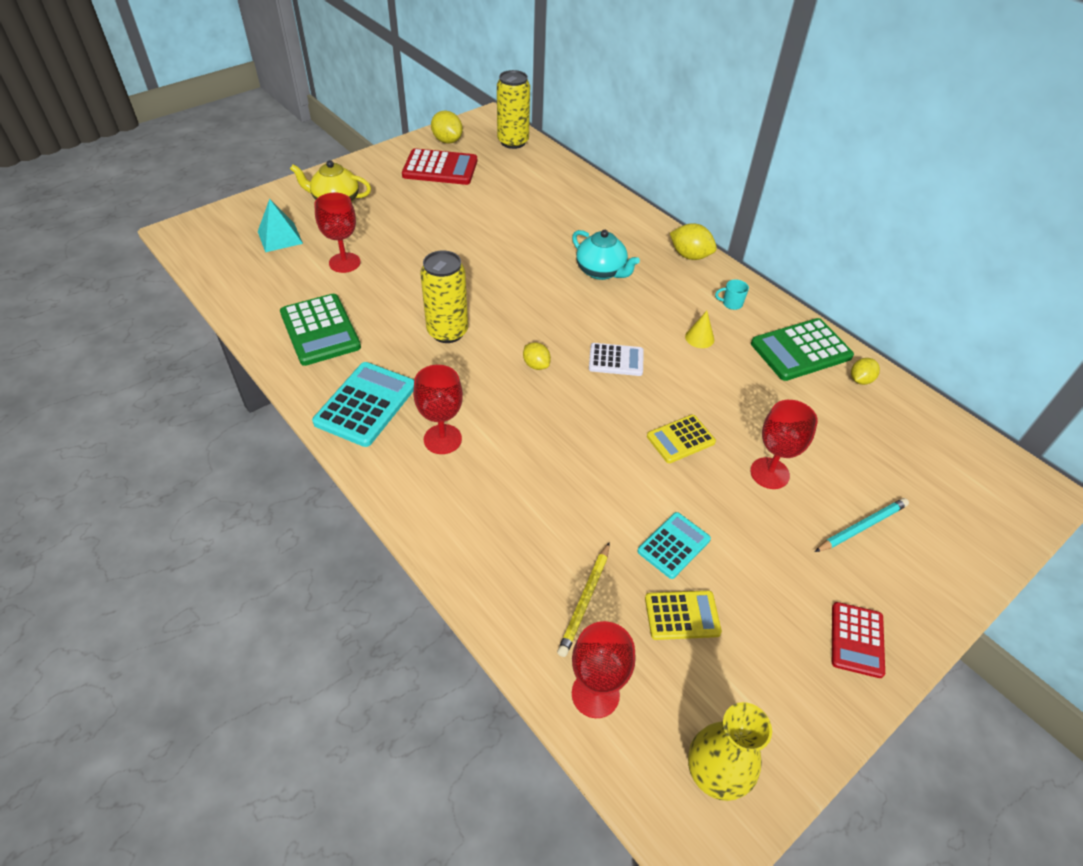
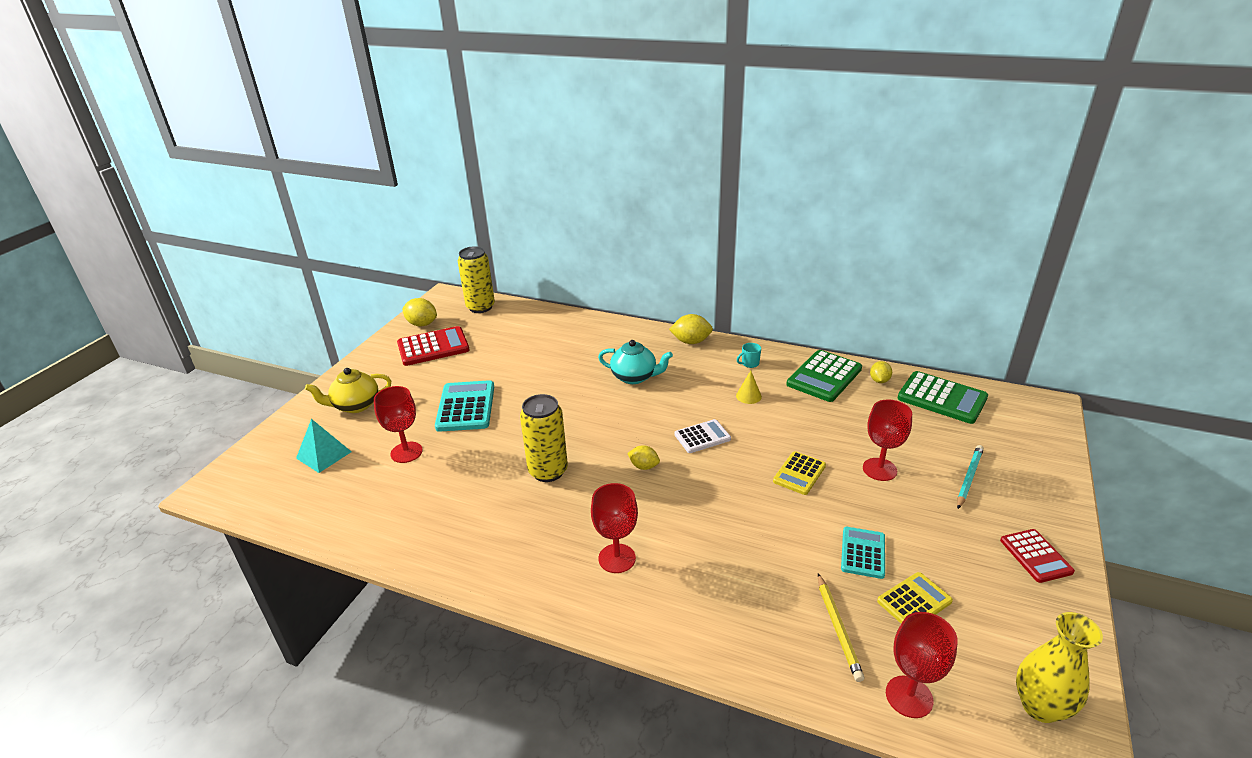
camera: 25 degrees left, 15 degrees down
green calculator [280,294,361,366] -> green calculator moved to [897,371,988,424]
turquoise calculator [312,362,414,447] -> turquoise calculator moved to [435,380,494,432]

